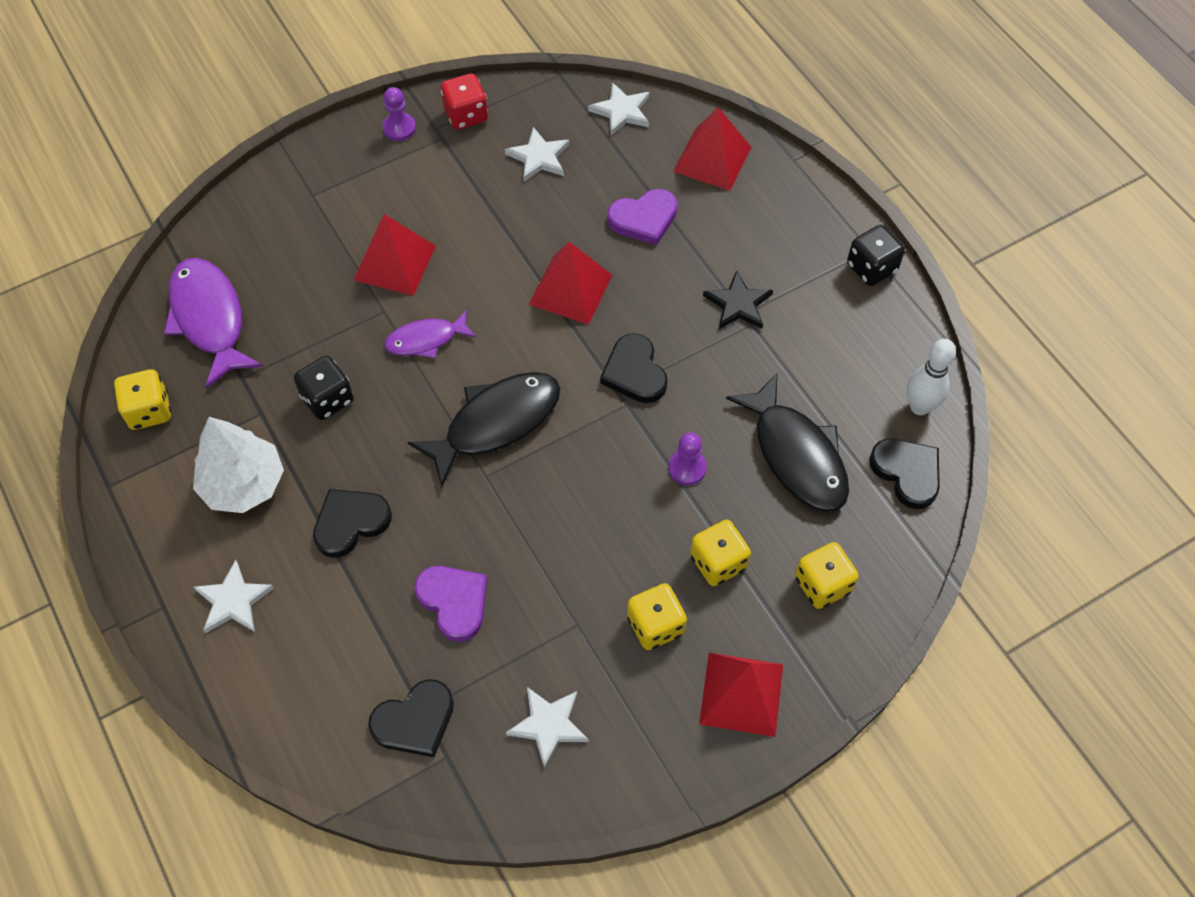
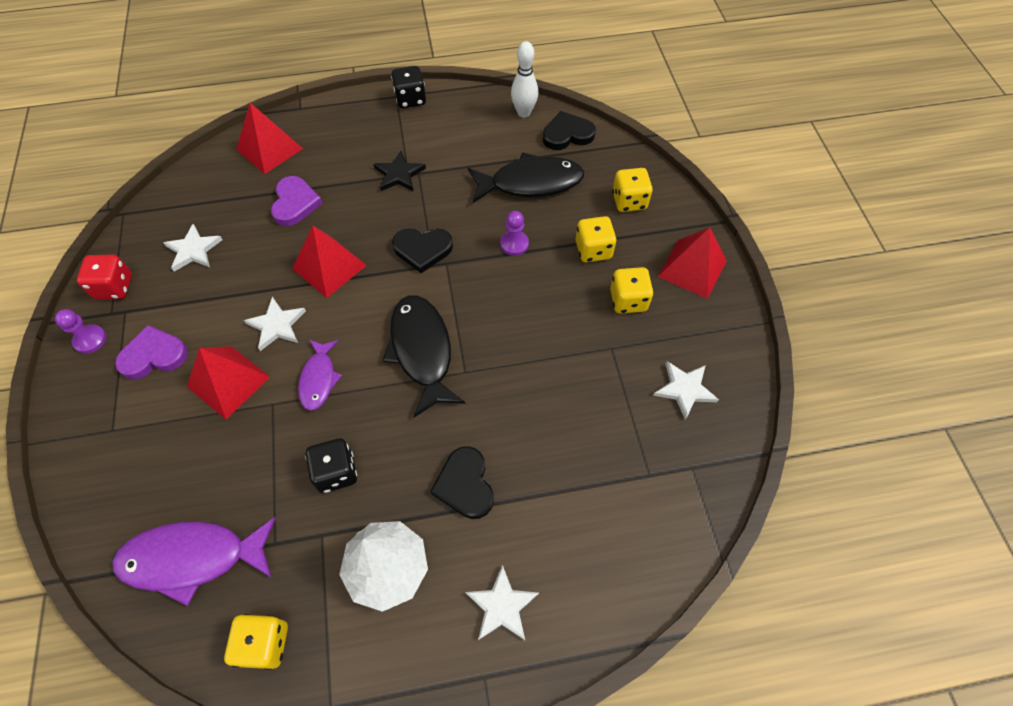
camera: 70 degrees left, 0 degrees up
black heart [368,679,454,757] -> none
purple heart [415,566,487,642] -> purple heart moved to [115,325,188,379]
white star [588,82,650,135] -> white star moved to [244,297,306,351]

